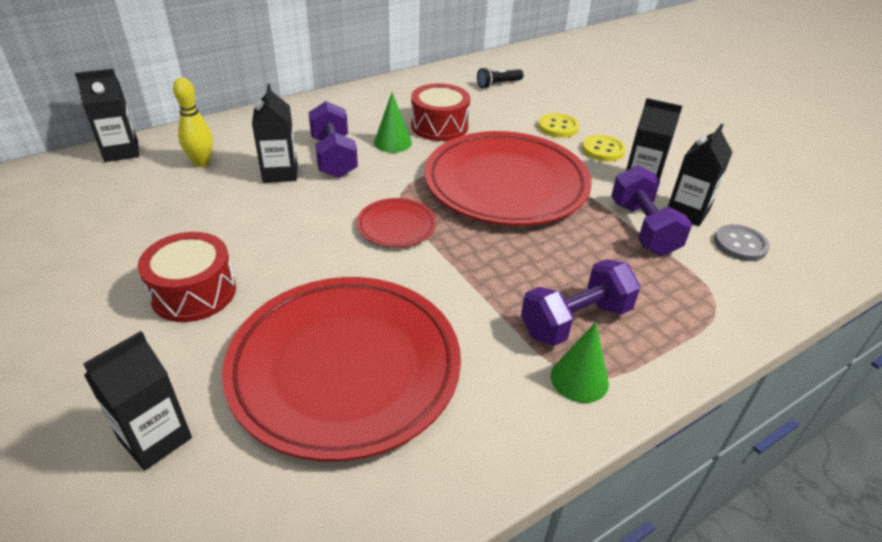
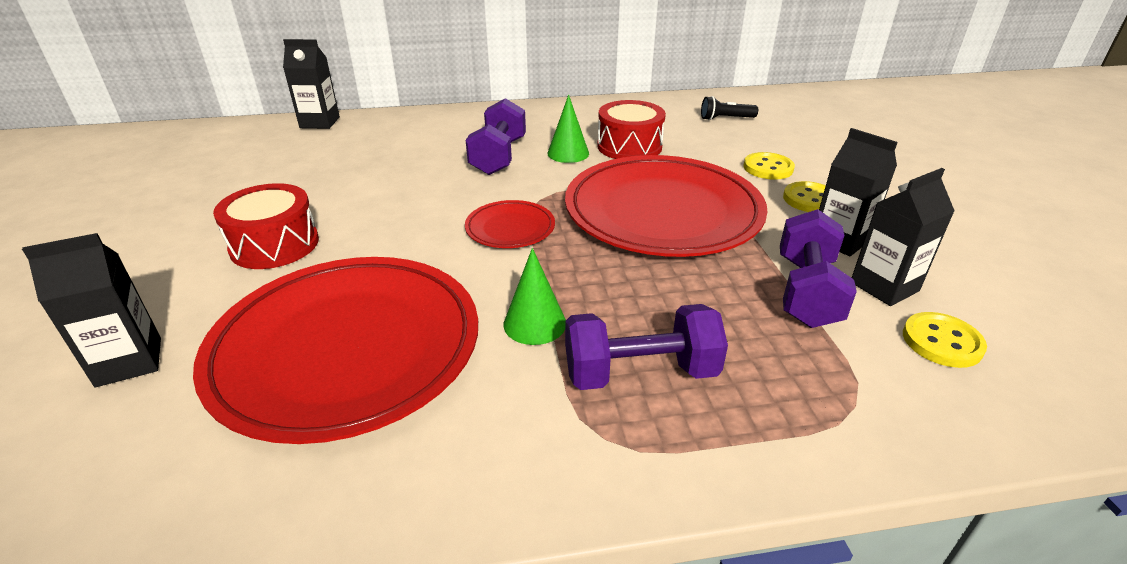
camera: 25 degrees right, 5 degrees down
yellow bowling pin [173,77,213,167] -> none
black carton [252,84,297,183] -> none
green cone [551,322,609,403] -> green cone moved to [504,248,566,345]
grey button [714,224,770,261] -> yellow button [903,312,987,368]

